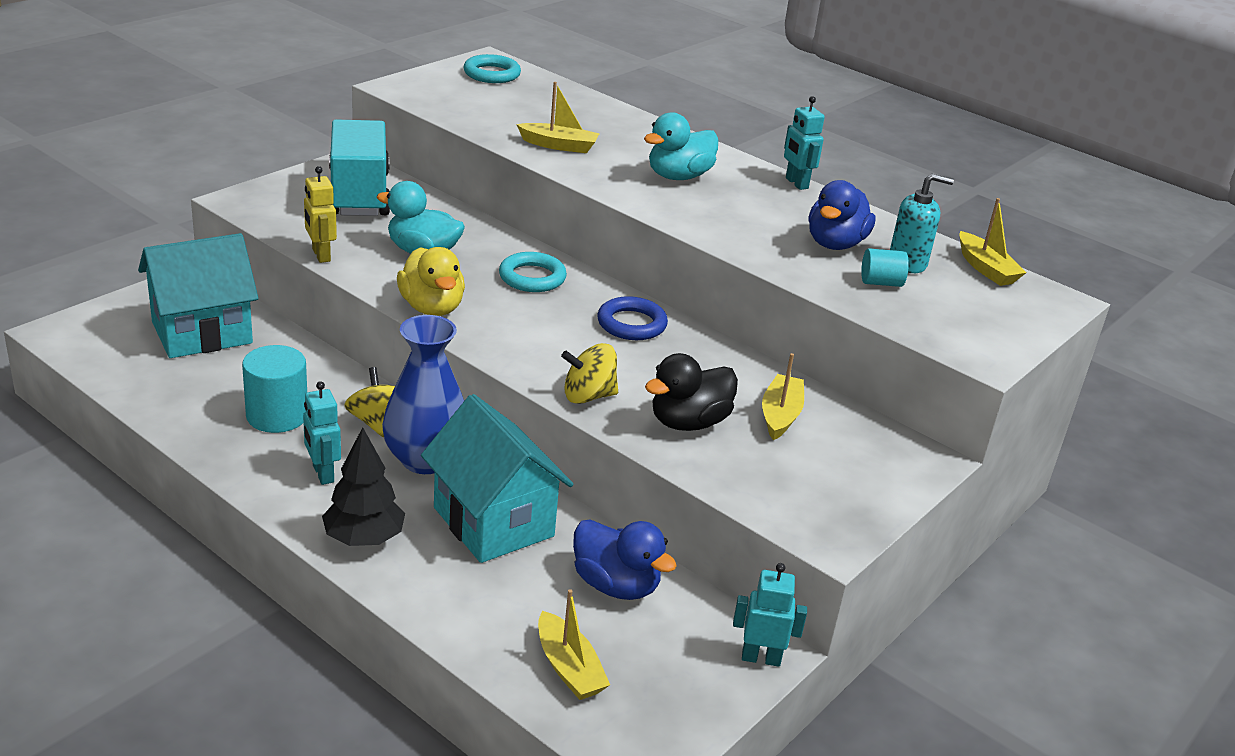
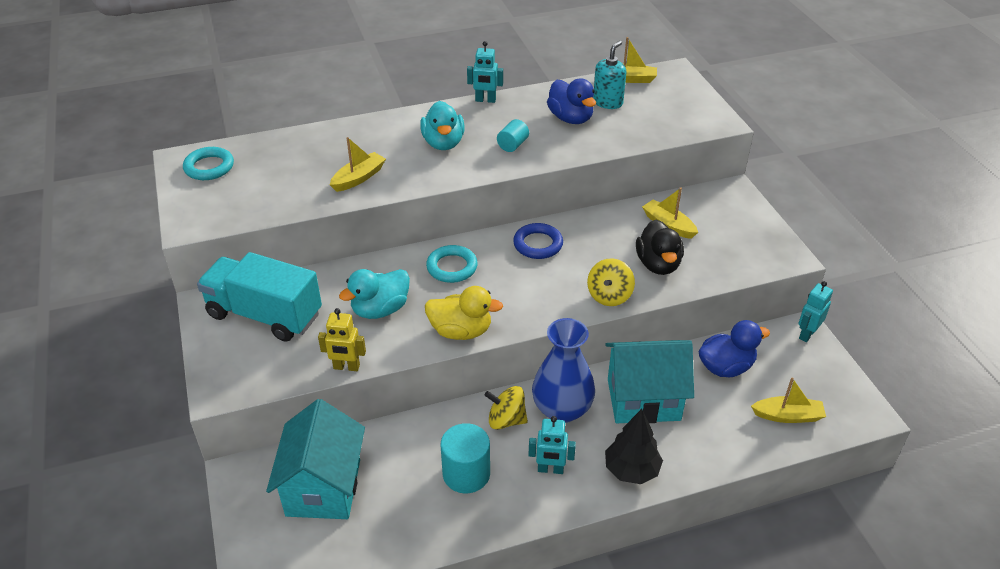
camera: 55 degrees left, 10 degrees up
turquoise cylinder [861,248,909,287] -> turquoise cylinder moved to [497,119,529,152]

